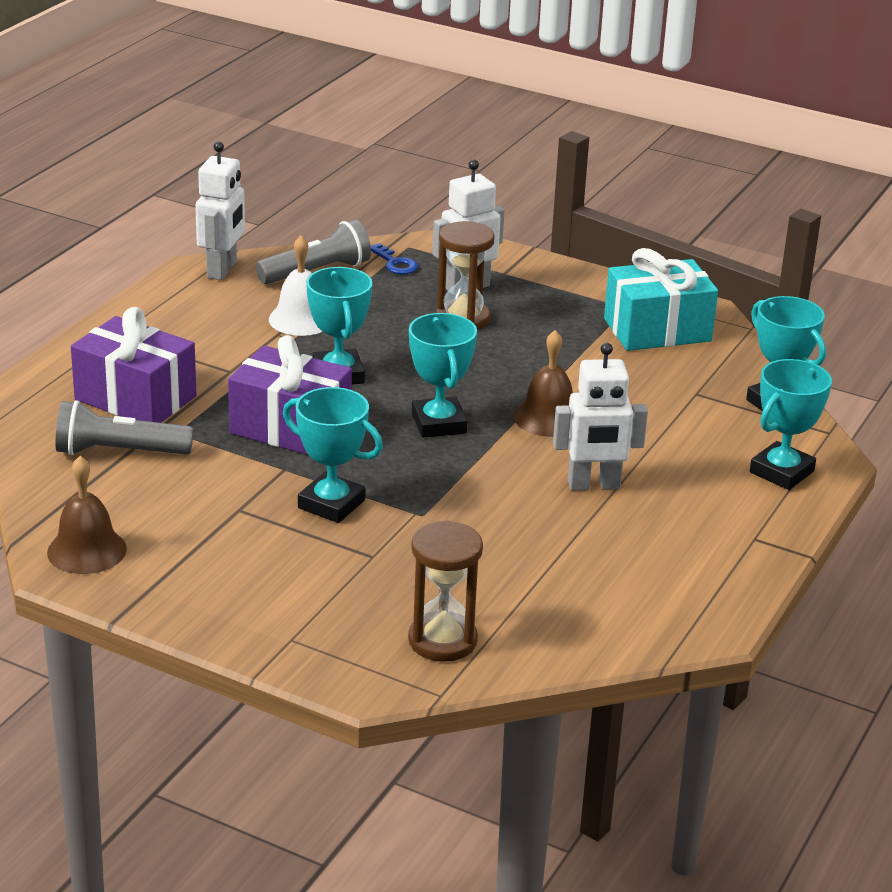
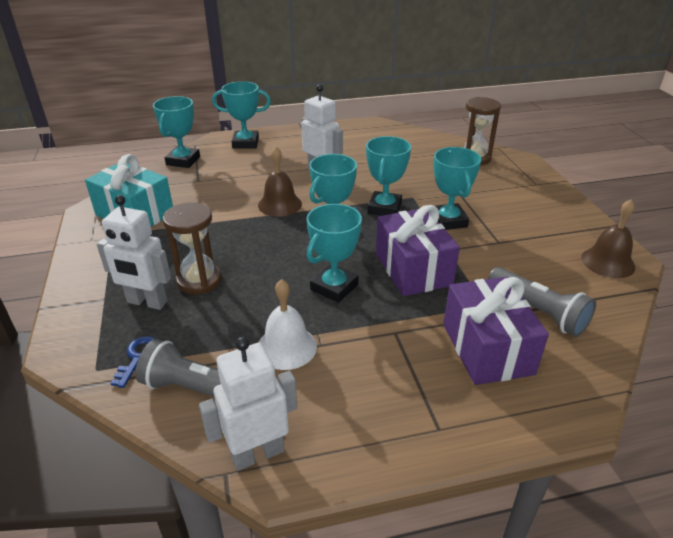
camera: 130 degrees left, 5 degrees up
none -> turquoise trophy [366,136,411,216]

